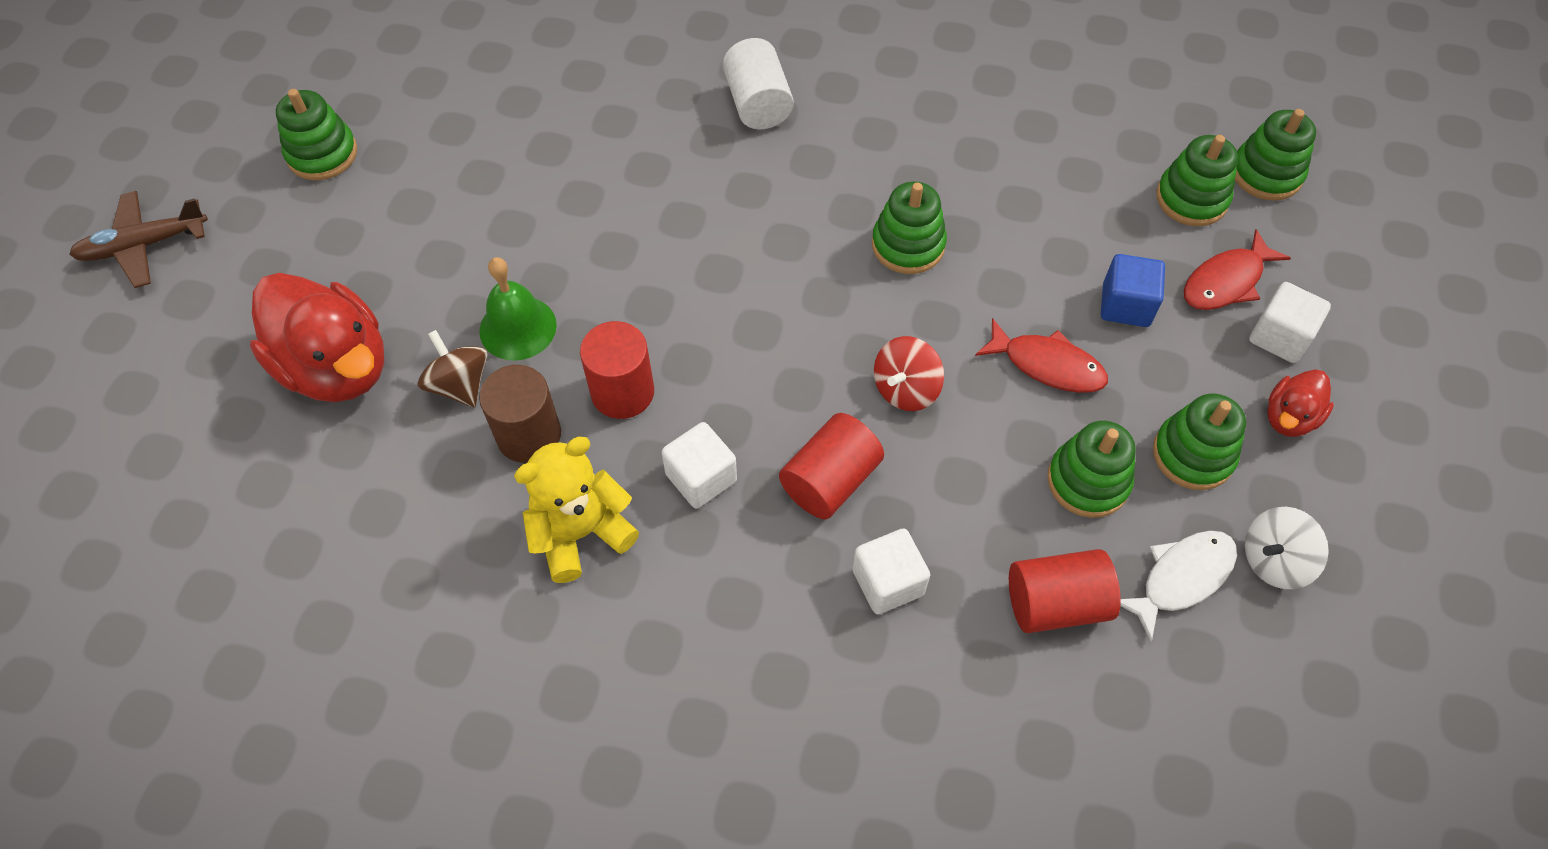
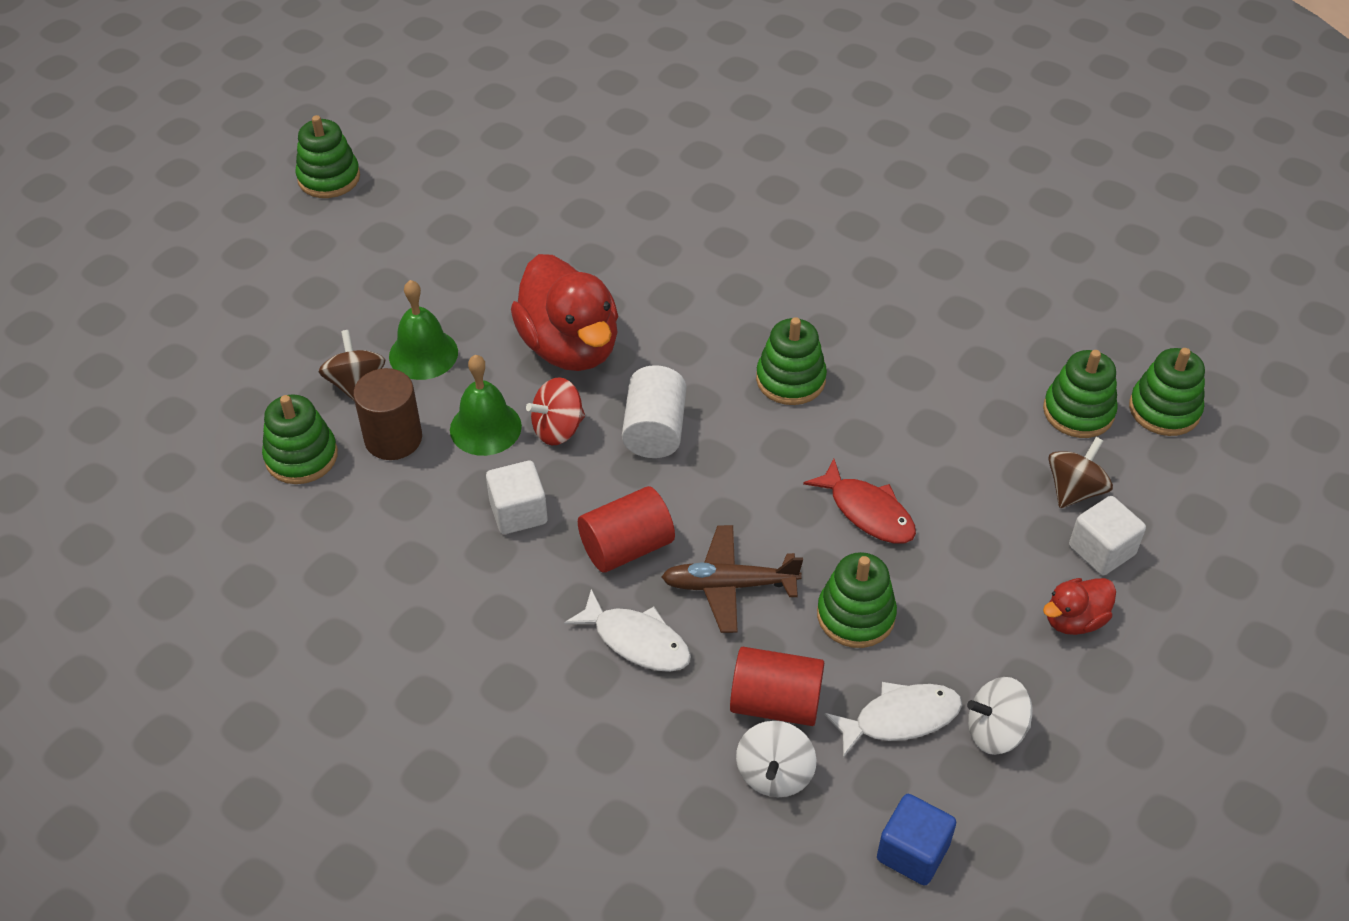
camera: 20 degrees right, 10 degrees down
brown plane [69,191,208,288] -> brown plane moved to [662,525,803,633]
red duck [250,273,384,402] -> red duck moved to [511,254,618,371]
yellow teddy bear [514,437,639,583] -> none
red cylinder [580,321,654,419] -> green bell [450,355,522,456]
white cylinder [723,38,794,129] -> white cylinder moved to [622,365,686,458]
white cube [853,528,930,614] -> white fish [564,589,691,672]
red spinning top [874,336,944,411] -> red spinning top moved to [526,377,585,445]
blue cube [1101,254,1165,327] -> blue cube moved to [877,794,956,886]
green stacking toy [1153,394,1246,490] -> green stacking toy moved to [262,394,338,484]
red fish [1184,229,1291,310] -> brown spinning top [1048,437,1113,508]
none -> white spinning top [736,721,817,797]

